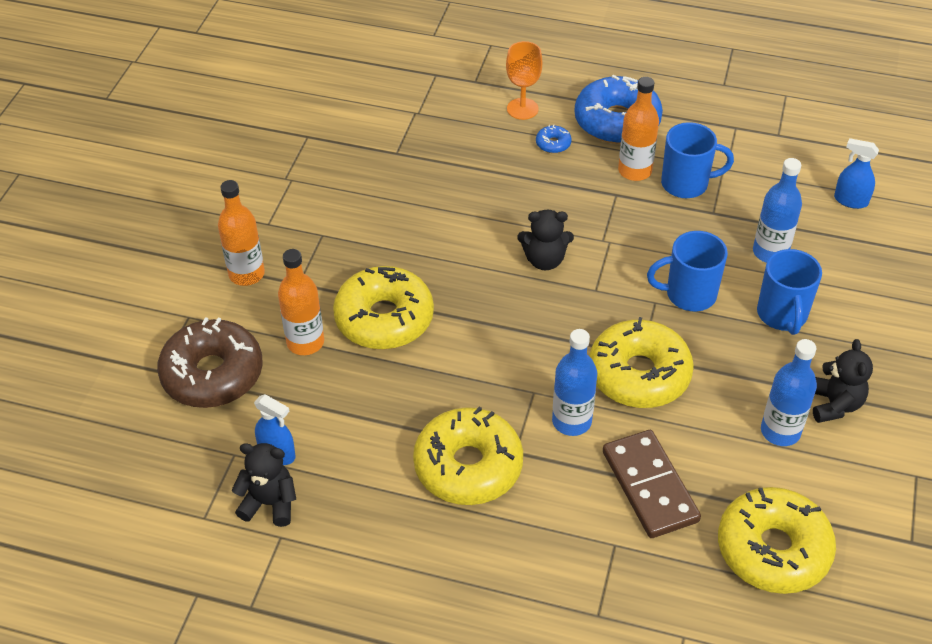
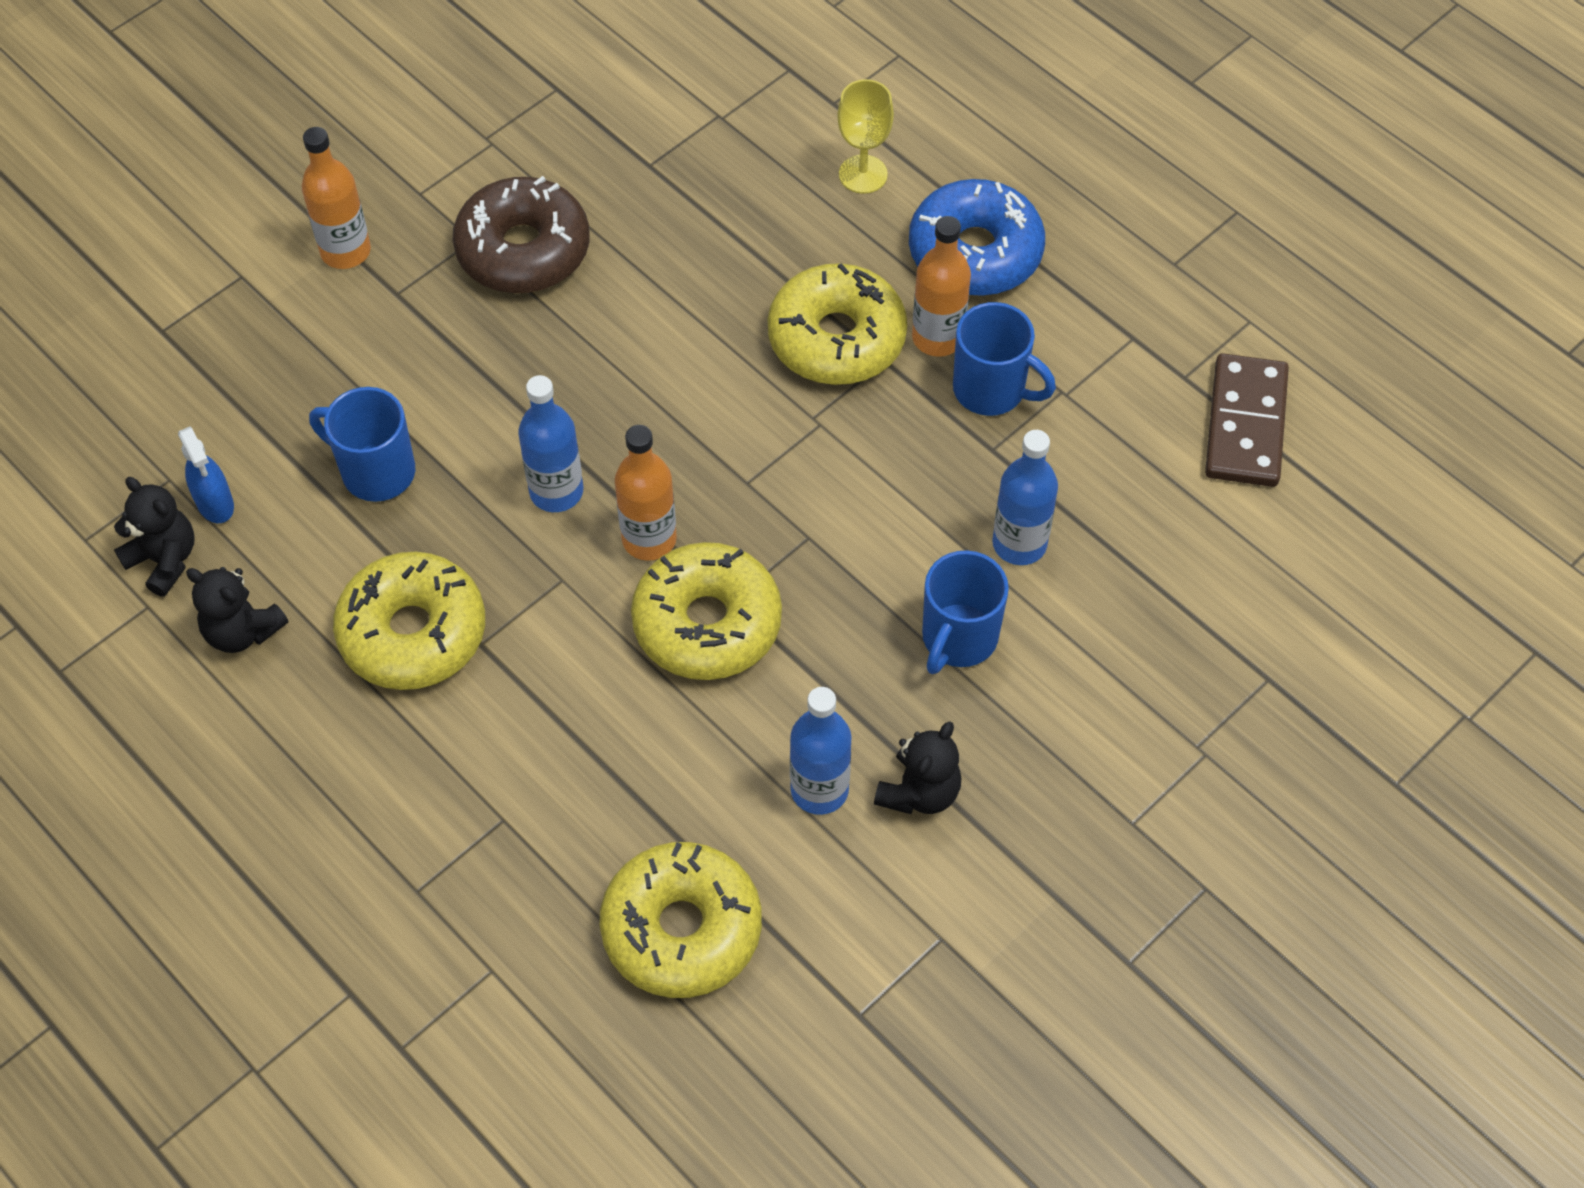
camera: 30 degrees right, 10 degrees up
brown donut [157,317,263,408] -> brown donut moved to [453,176,589,293]
orange bottle [278,249,324,355] -> orange bottle moved to [615,425,677,561]
yellow donut [333,266,434,350] -> yellow donut moved to [768,263,907,385]
orange goblet [506,41,542,120] -> yellow goblet [837,79,894,194]
black teddy bear [517,210,574,270] -> black teddy bear moved to [186,567,288,653]
blue donut [536,124,572,153] -> none
blue bottle [552,329,597,436] -> blue bottle moved to [518,375,583,512]
brown domino [603,430,701,538] -> brown domino moved to [1205,353,1289,487]
blue mug [647,231,728,311] -> blue mug moved to [309,387,415,502]
blue spray bottle [834,138,879,209] -> none

